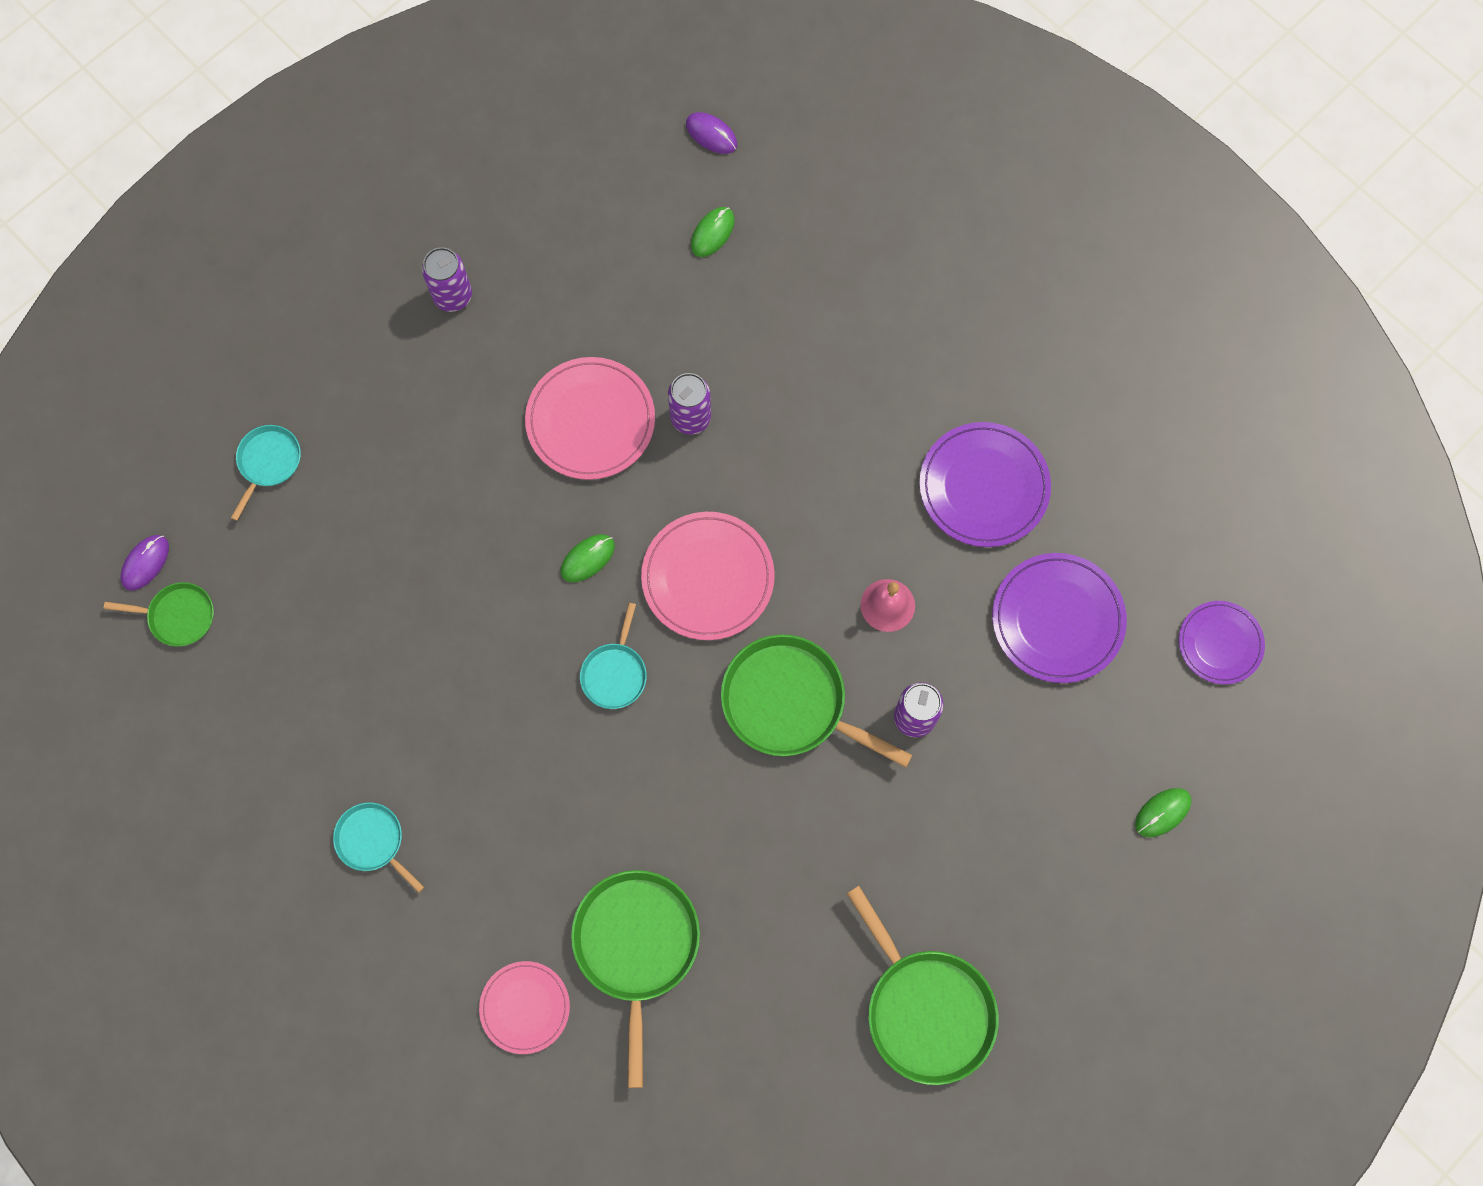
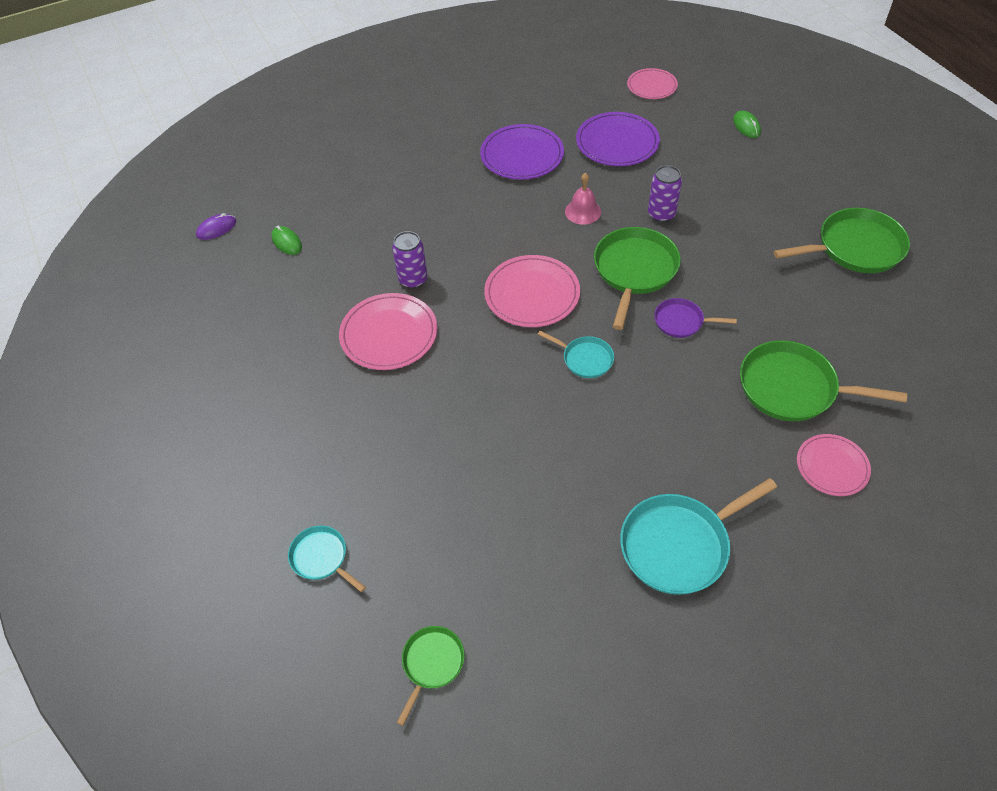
camera: 70 degrees left, 20 degrees down
purple mouse [121,535,169,591] -> none
turquoise pan [333,802,424,893] -> turquoise pan [620,478,777,595], size x1.84
purple can [422,247,472,312] -> none
green mouse [561,534,615,582] -> none
green pan [721,634,913,767] -> green pan turned 150 degrees clockwise [594,227,681,330]
purple plate [1179,601,1265,684] -> pink plate [627,68,678,99]
none -> purple pan [654,298,737,338]

